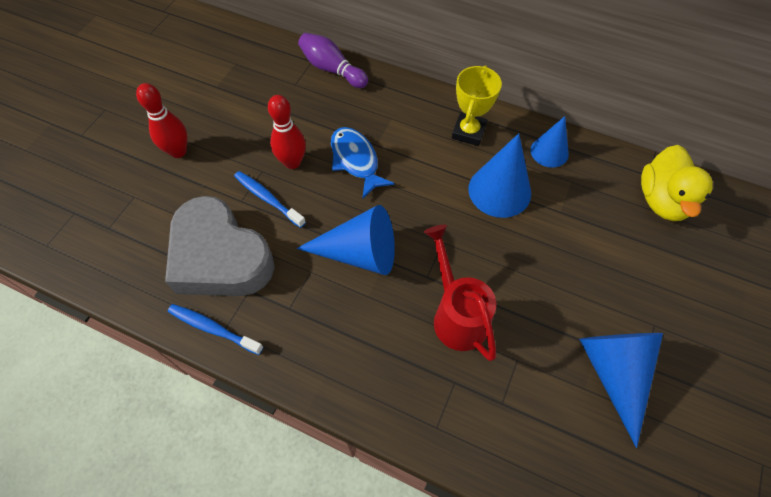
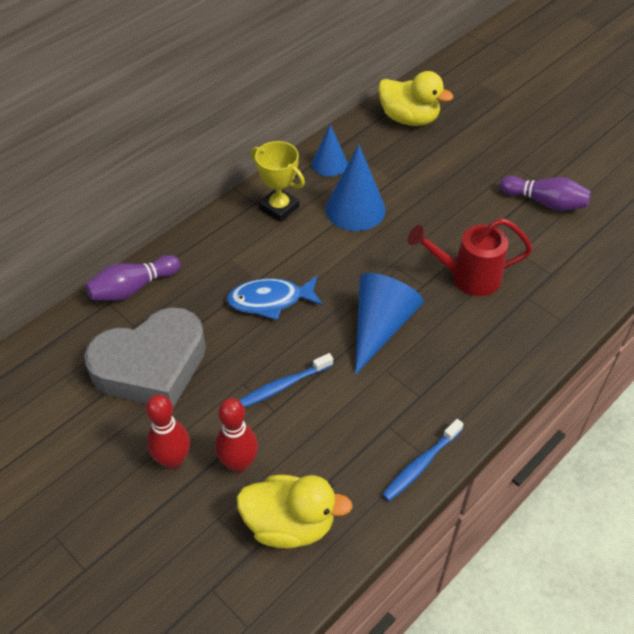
camera: 70 degrees left, 10 degrees down
grey heart [165,196,275,296] -> grey heart moved to [84,307,206,408]
red bowling pin [268,95,306,169] -> red bowling pin moved to [215,398,258,473]
blue cone [579,333,663,448] -> purple bowling pin [499,176,591,211]
none -> yellow duck [237,475,353,549]

